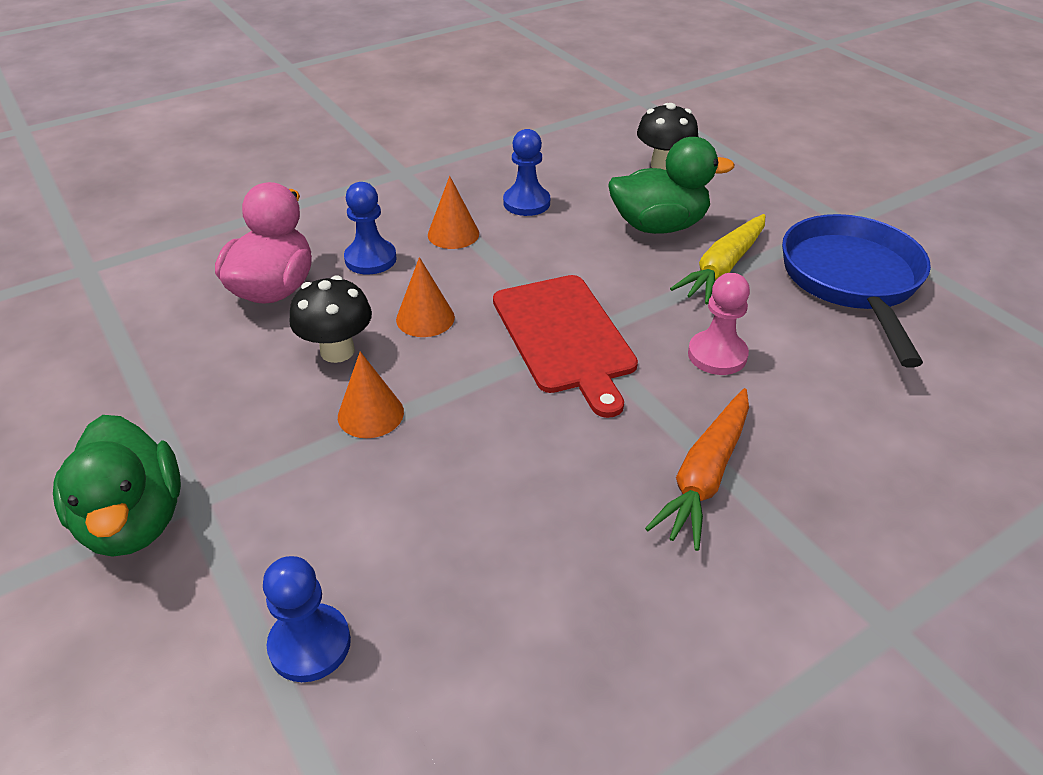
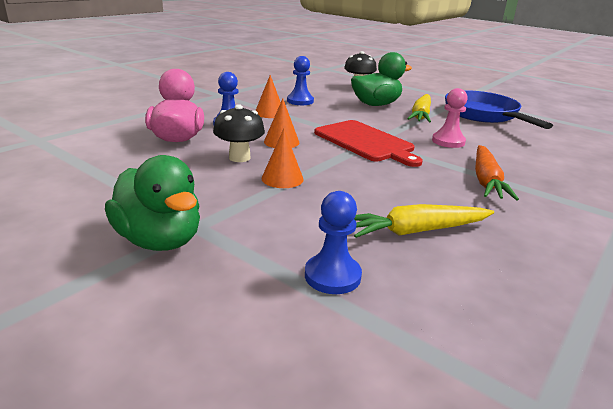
camera: 20 degrees left, 15 degrees down
none -> yellow carrot [354,204,494,238]

